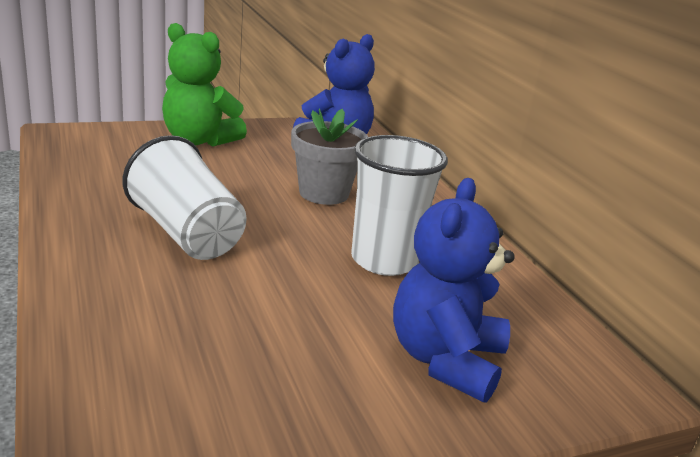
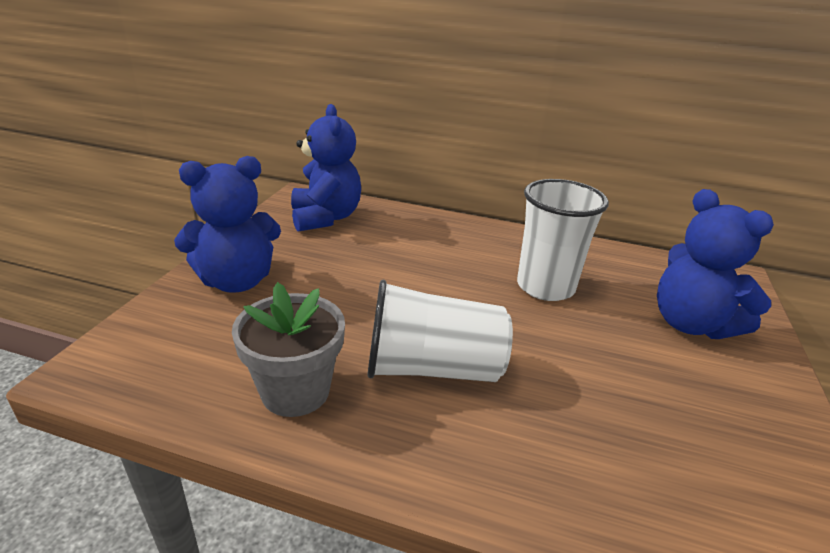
camera: 50 degrees left, 5 degrees up
green teddy bear [162,23,247,147] -> blue teddy bear [174,156,281,293]
grey flower pot [291,108,368,205] -> grey flower pot moved to [232,282,345,417]

